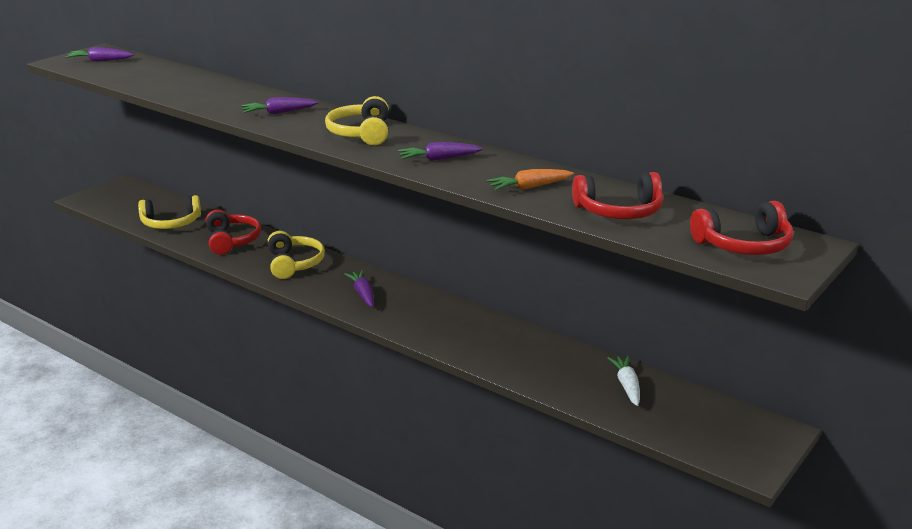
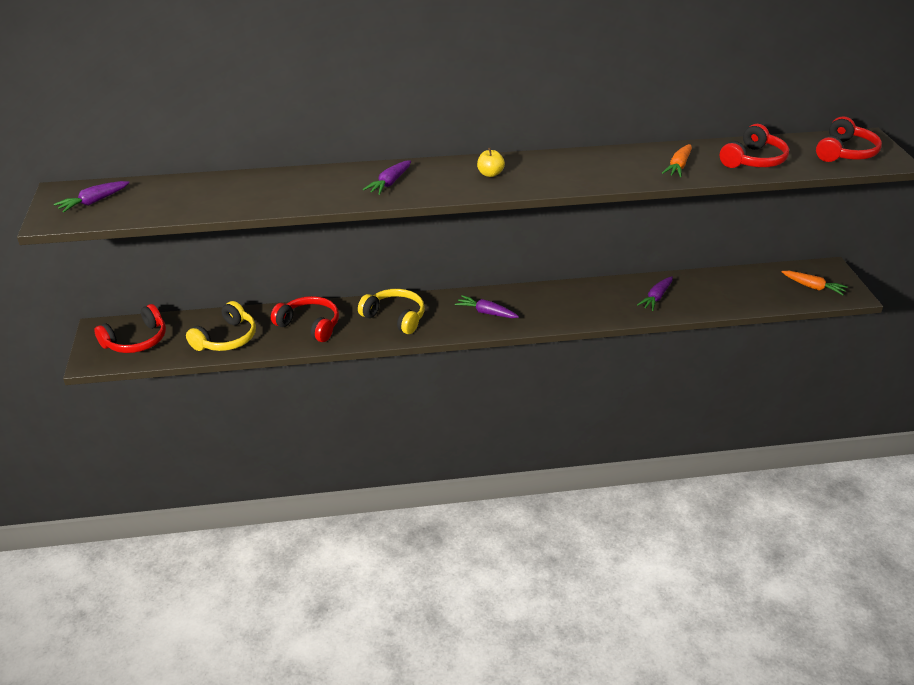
camera: 45 degrees left, 10 degrees up
yellow headphones [325,96,389,145] -> yellow apple [477,148,505,177]
purple carrot [398,142,483,161] -> purple carrot moved to [637,277,673,311]
white carrot [607,356,640,406] -> none
none -> red headphones [94,304,166,353]
none -> orange carrot [782,271,848,295]

